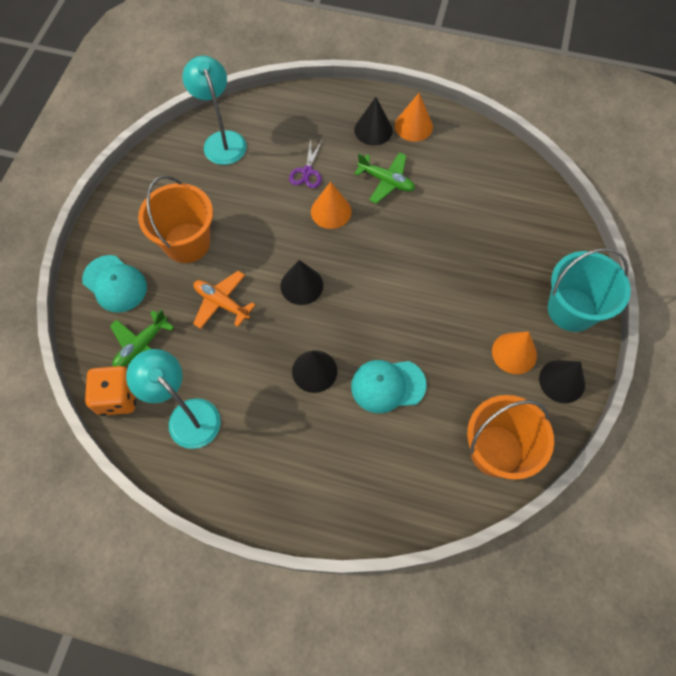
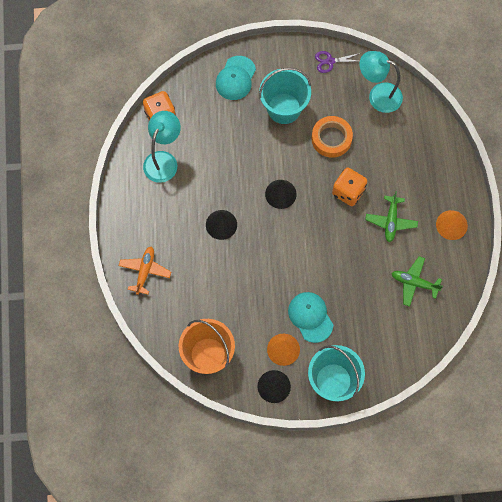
camera: 70 degrees right, 5 degrees up
green plane [110,309,174,367] -> green plane moved to [391,256,443,307]
orange bucket [138,176,213,263] -> turquoise bucket [259,68,311,124]
turquoise lamp [183,56,247,165] -> turquoise lamp turned 120 degrees counterclockwise [360,51,403,113]
orange plane [193,271,255,329] -> orange plane moved to [119,247,171,295]
purple scissors [289,139,323,188] -> purple scissors moved to [315,51,360,73]
orange cone [311,182,352,229] -> orange dice [332,168,368,206]
turquoise cap [351,360,427,413] -> turquoise cap moved to [288,292,333,343]
black cone [354,97,393,146] -> none
none -> orange tape [312,116,353,158]

